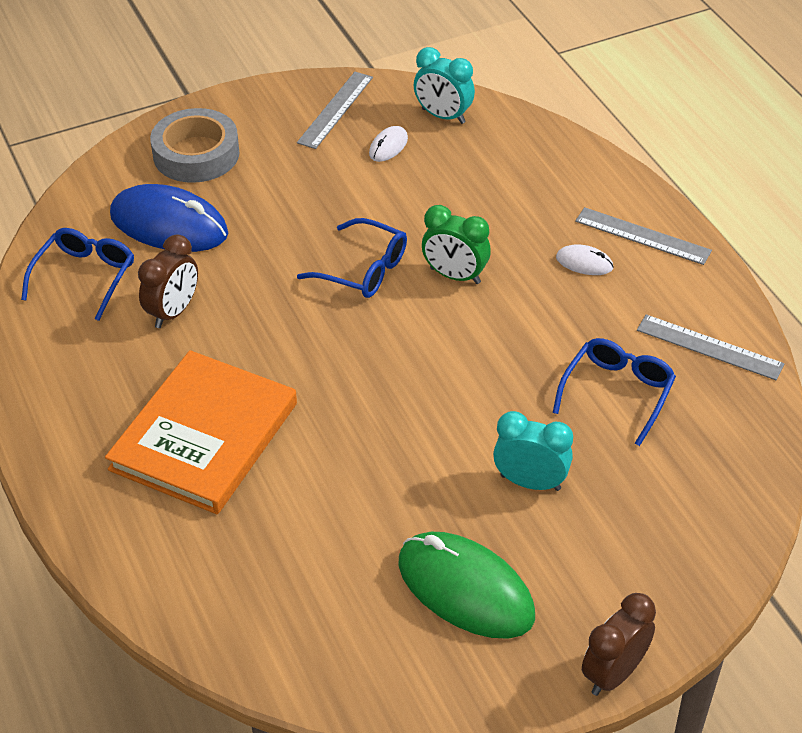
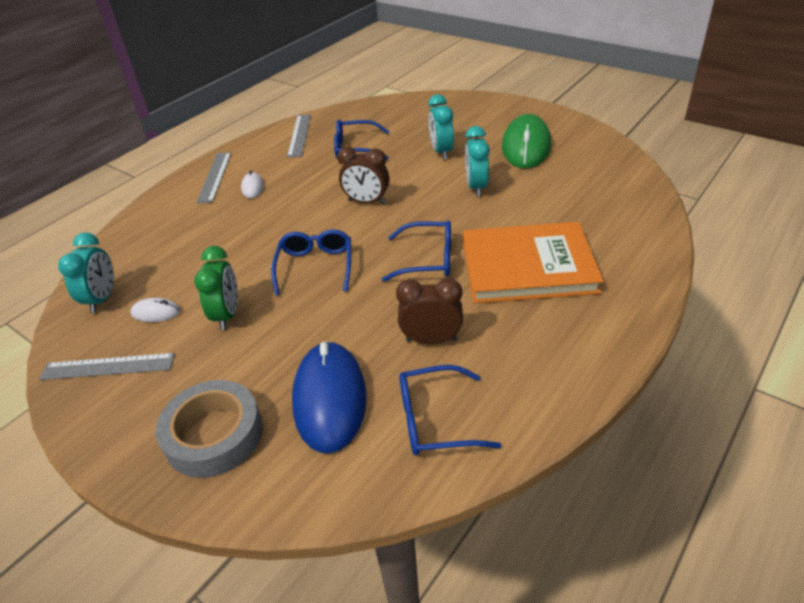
camera: 115 degrees left, 5 degrees down
green clock [422,205,491,284] -> green clock moved to [194,246,238,330]
brown clock [582,593,656,696] -> brown clock moved to [337,147,390,204]
none -> blue glasses [382,221,451,282]
none -> turquoise clock [465,126,490,197]

